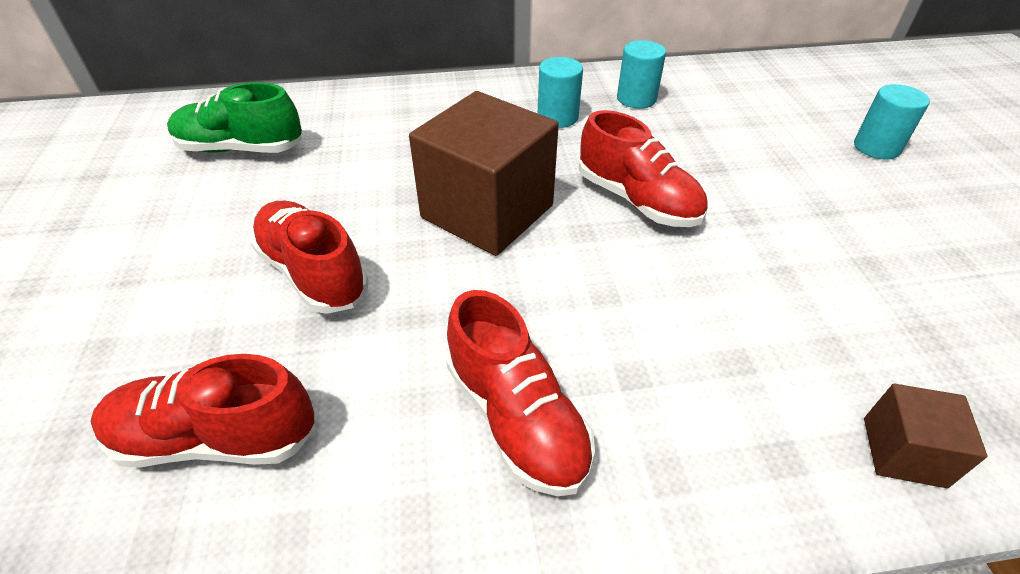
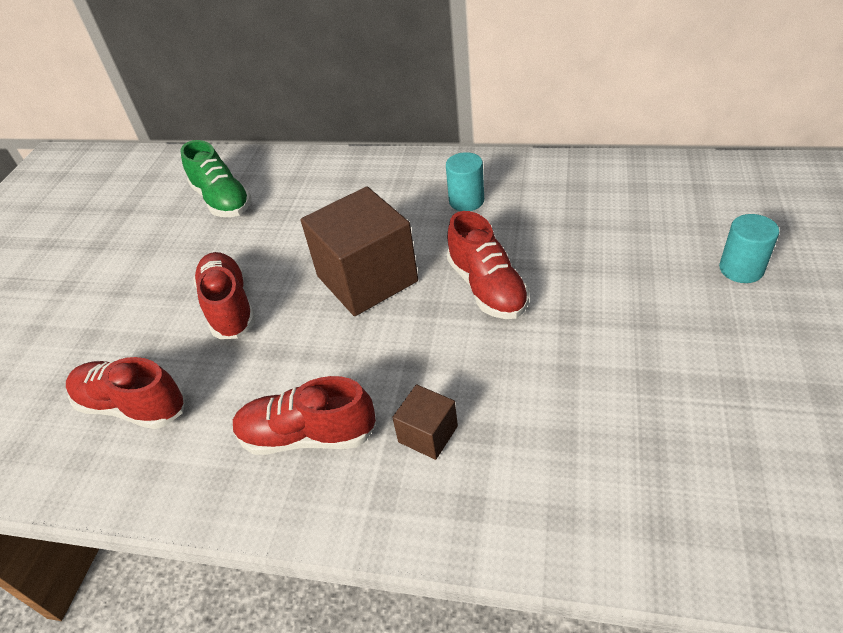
camera: 25 degrees right, 0 degrees up
green shoe [167,82,302,153] -> green shoe turned 150 degrees counterclockwise [180,140,252,217]
red shoe [446,290,595,496] -> red shoe turned 105 degrees clockwise [233,376,376,455]
turquoise cylinder [617,40,666,109] -> none
brown cube [864,384,987,488] -> brown cube moved to [392,384,458,460]

